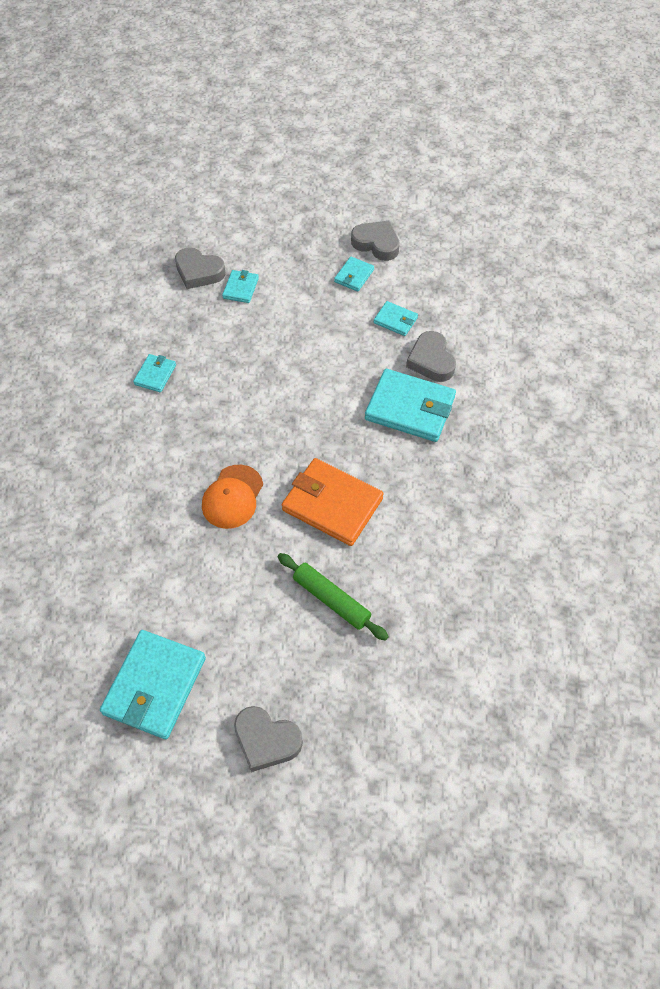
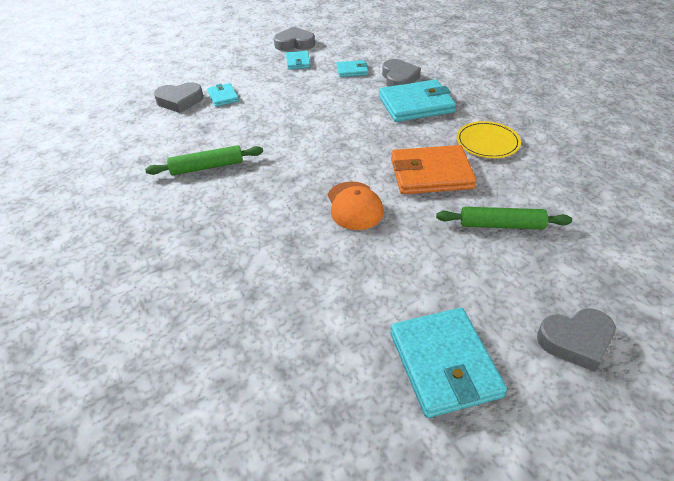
camera: 35 degrees left, 15 degrees down
turquoise wallet [133,354,176,392] -> green rolling pin [145,145,263,175]
grey heart [406,331,456,382] -> grey heart turned 135 degrees counterclockwise [382,59,421,87]
none -> yellow plate [457,121,521,158]

